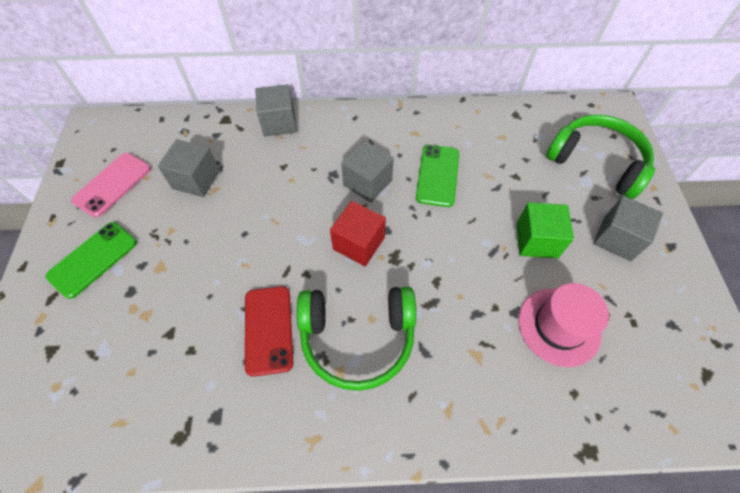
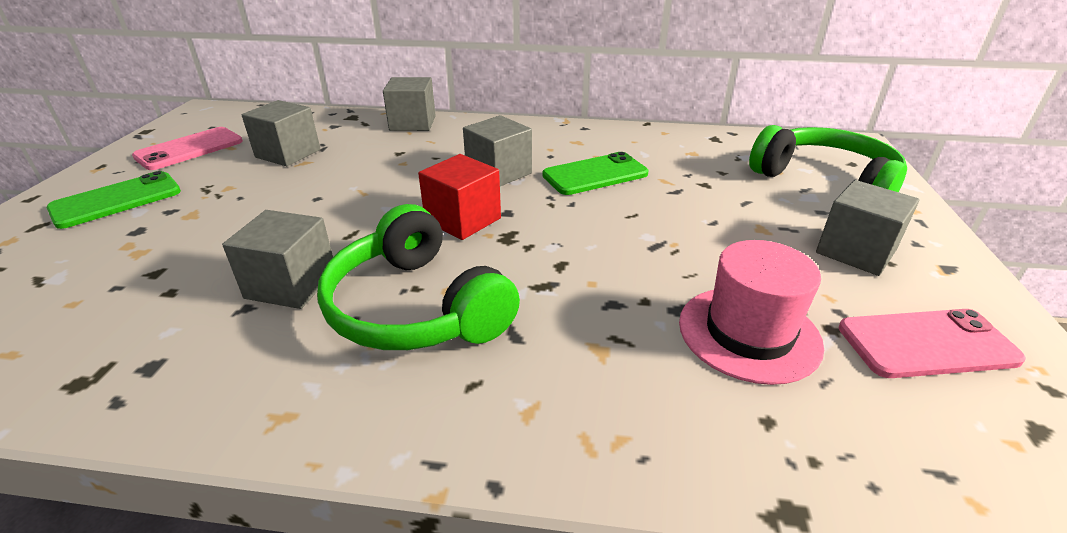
camera: 10 degrees right, 25 degrees down
red phone [245,286,293,377] -> grey cube [222,210,333,309]
green headphones [297,287,416,391] -> green headphones turned 45 degrees clockwise [317,204,520,350]
green phone [416,145,459,207] -> green phone turned 45 degrees clockwise [542,152,648,195]
green cube [516,202,574,258] -> none
none -> pink phone [839,309,1026,378]

